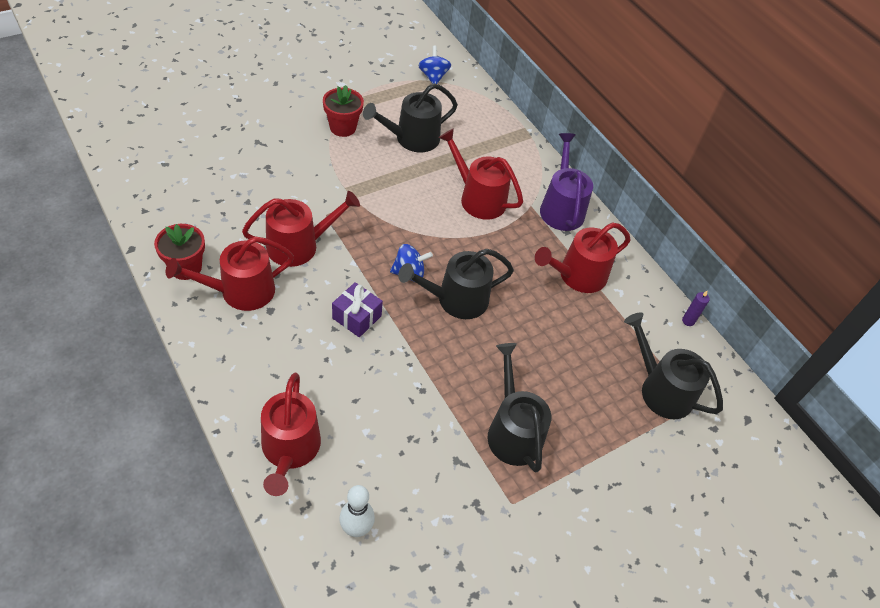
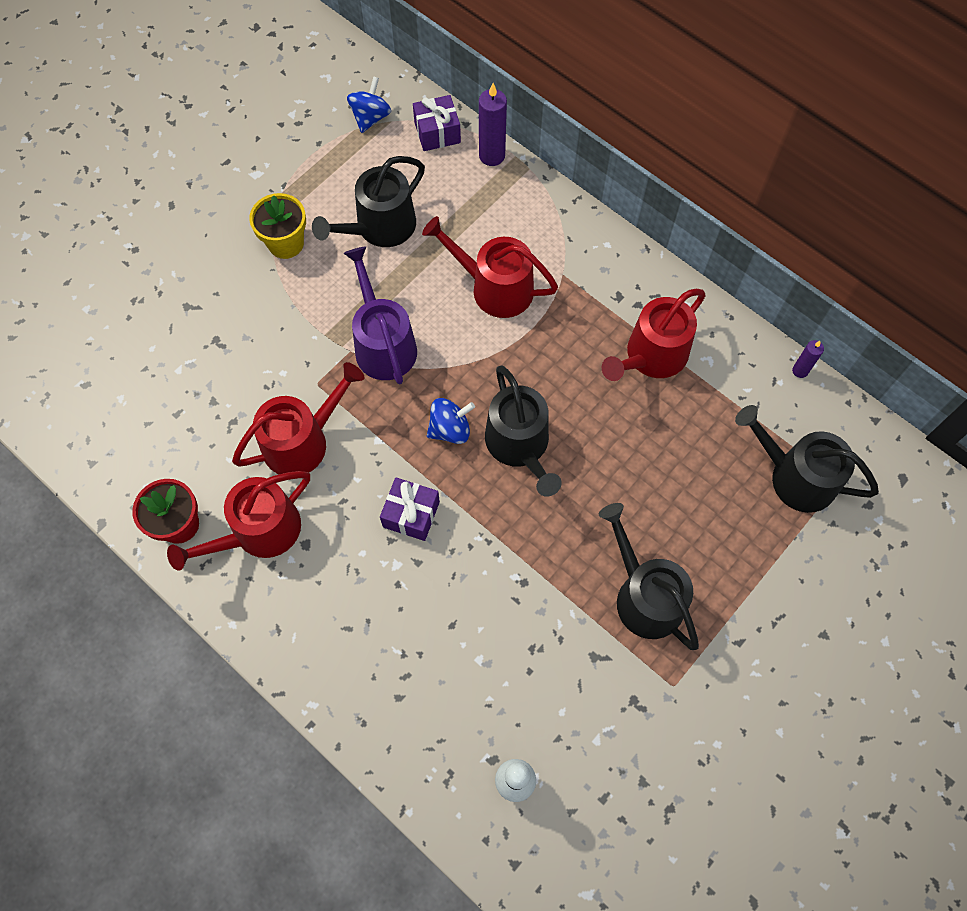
camera: 10 degrees left, 15 degrees up
red watering can [261,373,321,496] -> none
red flower pot [323,85,364,137] -> yellow flower pot [249,193,306,259]
black watering can [398,249,514,319] -> black watering can turned 75 degrees counterclockwise [485,365,562,497]
blue spinning top [418,46,451,84] -> blue spinning top turned 45 degrees clockwise [347,76,391,133]
purple watering can [540,133,593,231] -> purple watering can moved to [343,246,417,384]
none -> purple gift [413,95,461,151]
none -> purple candle [479,83,507,166]

